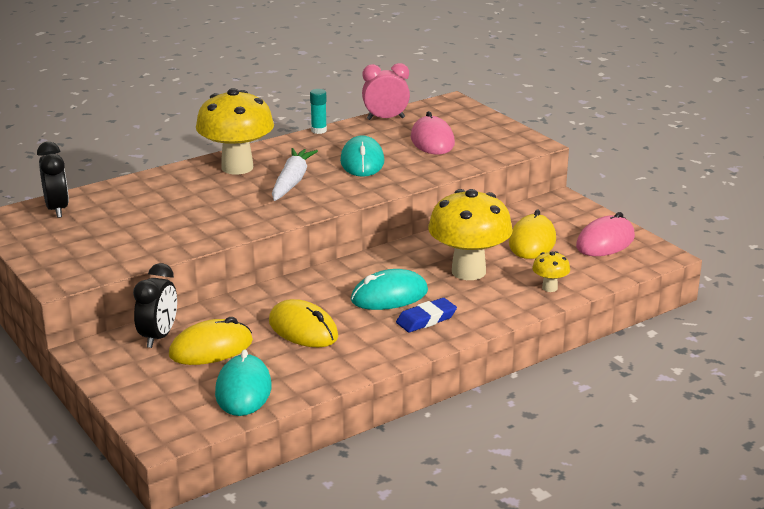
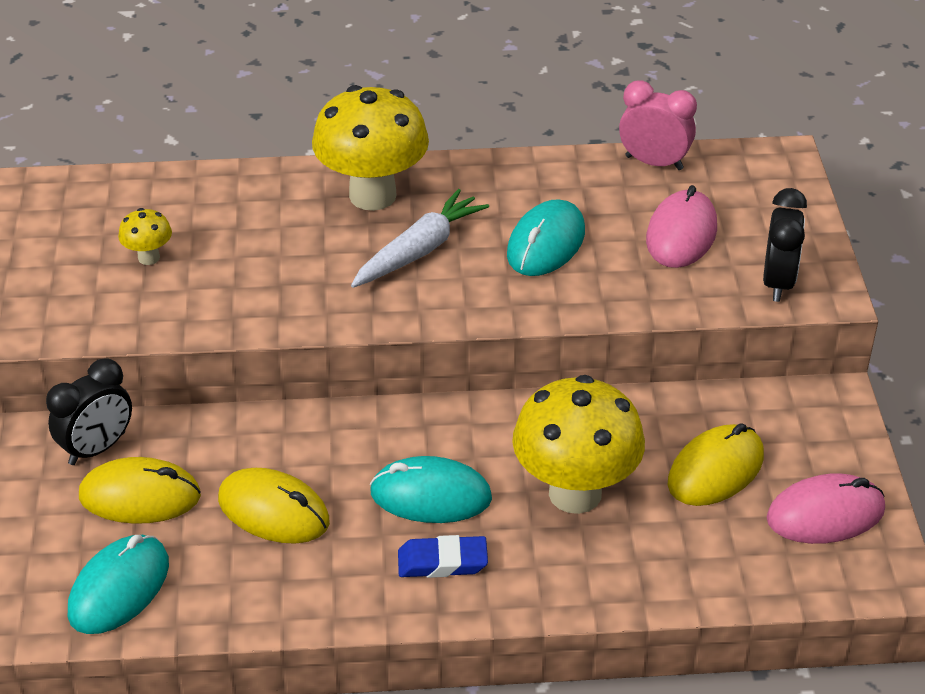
camera: 30 degrees right, 15 degrees up
black clock [37,142,69,218] -> black clock moved to [763,188,807,302]
yellow mouse [269,299,338,347] -> yellow mouse turned 45 degrees counterclockwise [218,468,330,544]
turquoise glue stick [310,89,327,134] -> none
yellow mushroom [532,251,570,292] -> yellow mushroom moved to [118,208,172,265]

